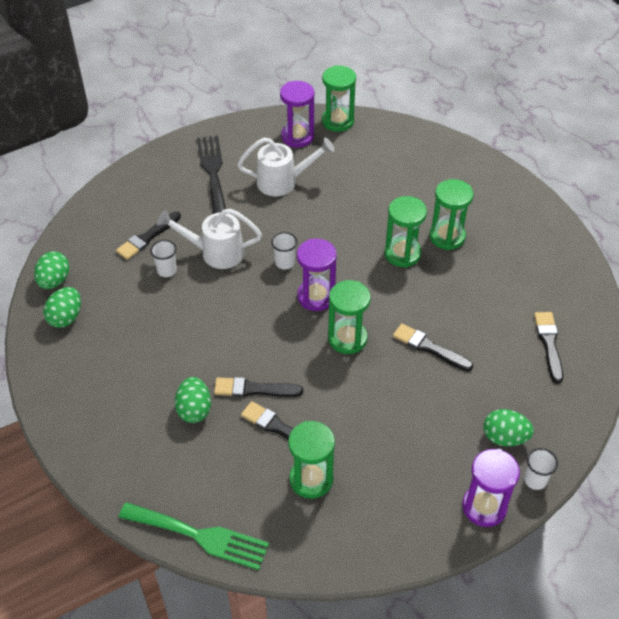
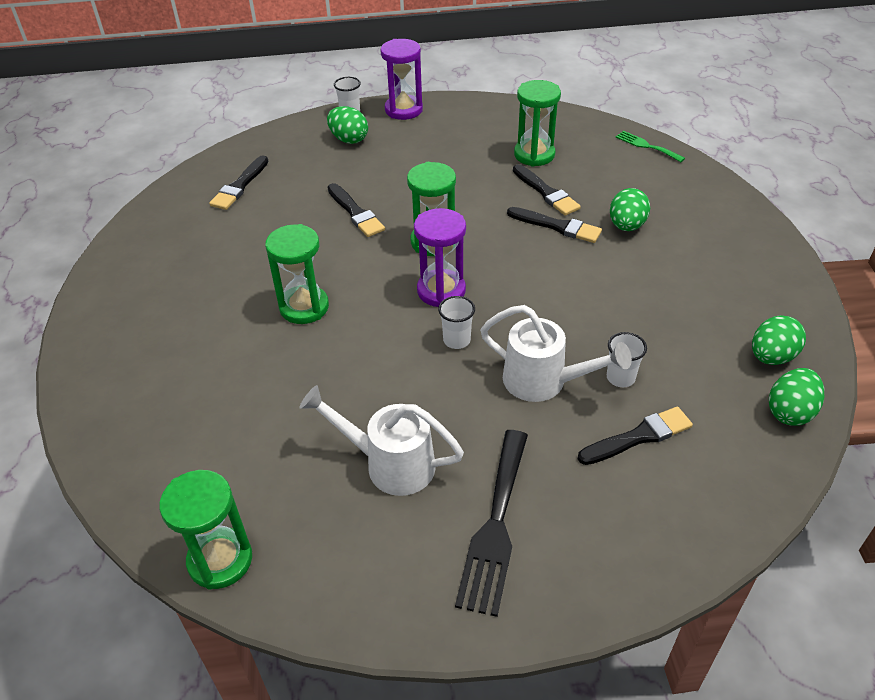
camera: 155 degrees left, 5 degrees down
green fork [119,502,269,570] -> green fork [615,131,685,162], size x0.54
purple hourglass [280,81,314,148] -> none
green hourglass [429,179,473,250] -> none

